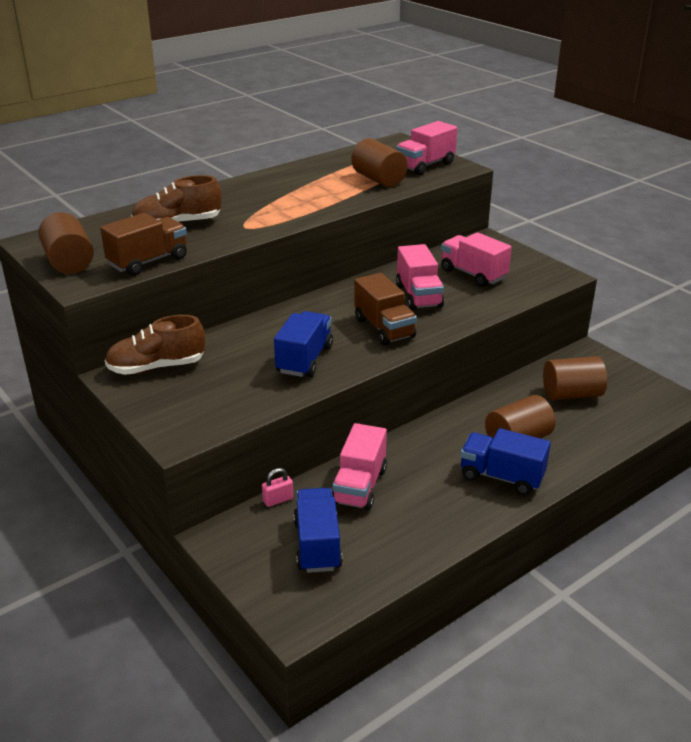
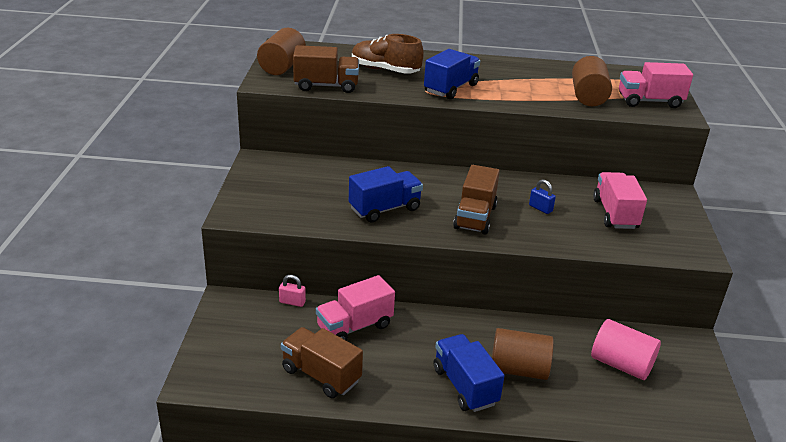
camera: 40 degrees right, 0 degrees up
brown shoe [105,315,205,375] -> none
blue truck [293,488,343,573] -> blue truck moved to [424,49,480,99]
pink truck [396,244,444,310] -> blue padlock [529,179,556,214]
brown cylinder [543,356,607,400] -> pink cylinder [591,319,661,380]
none -> brown truck [281,327,363,398]

